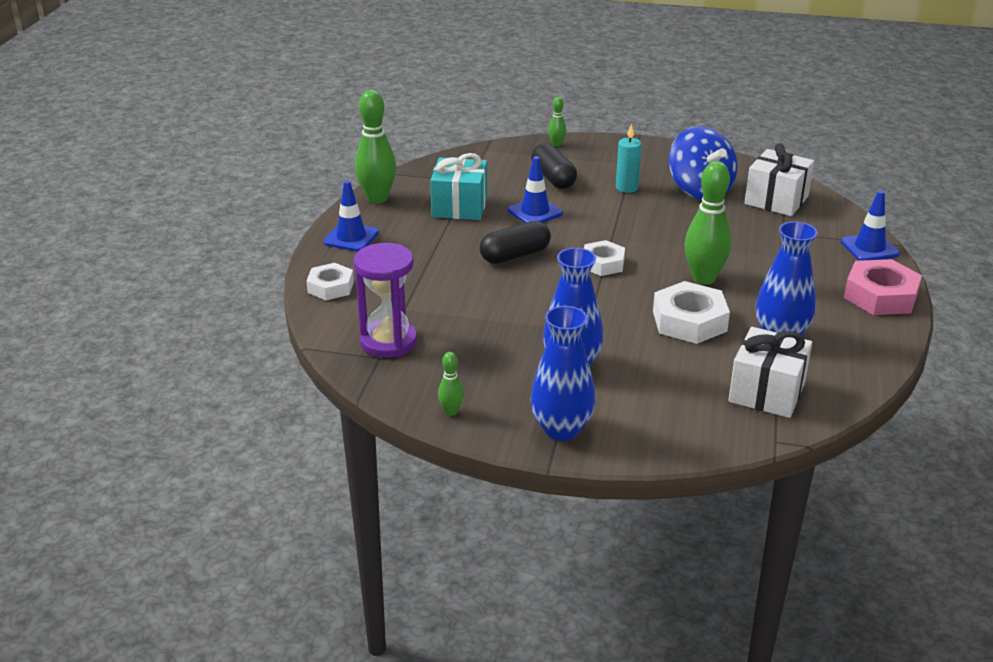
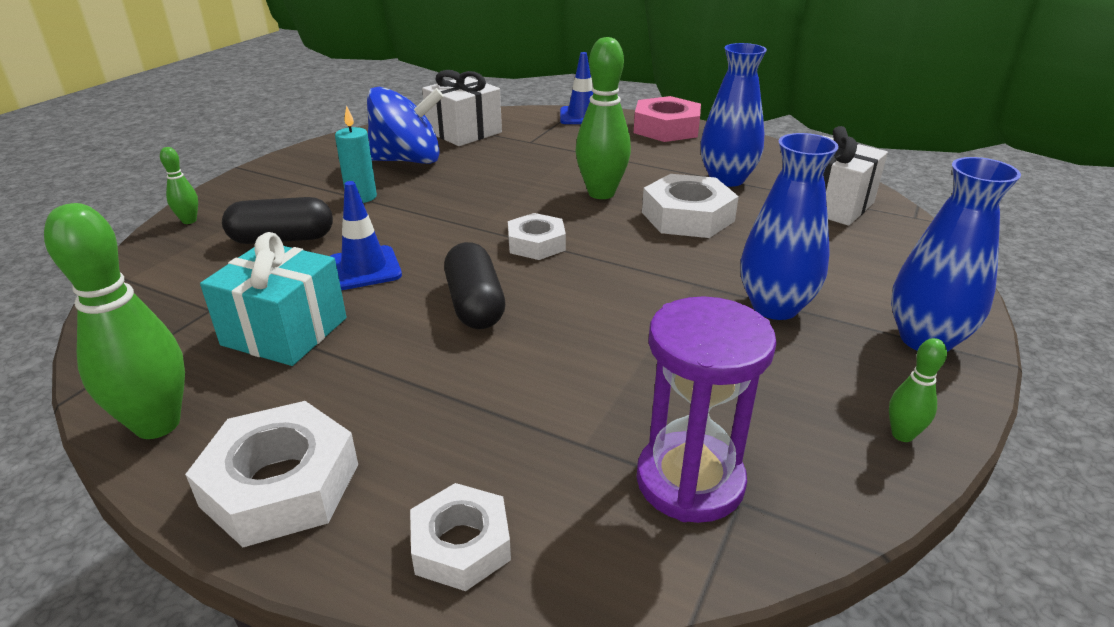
camera: 75 degrees left, 0 degrees up
blue traffic cone [323,181,379,252] -> white nut [185,401,358,547]

